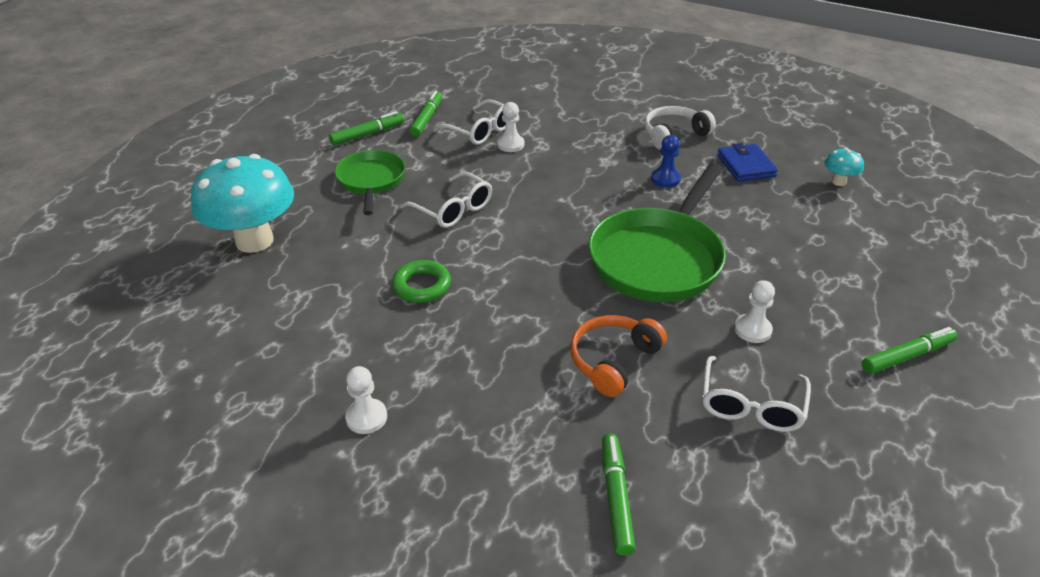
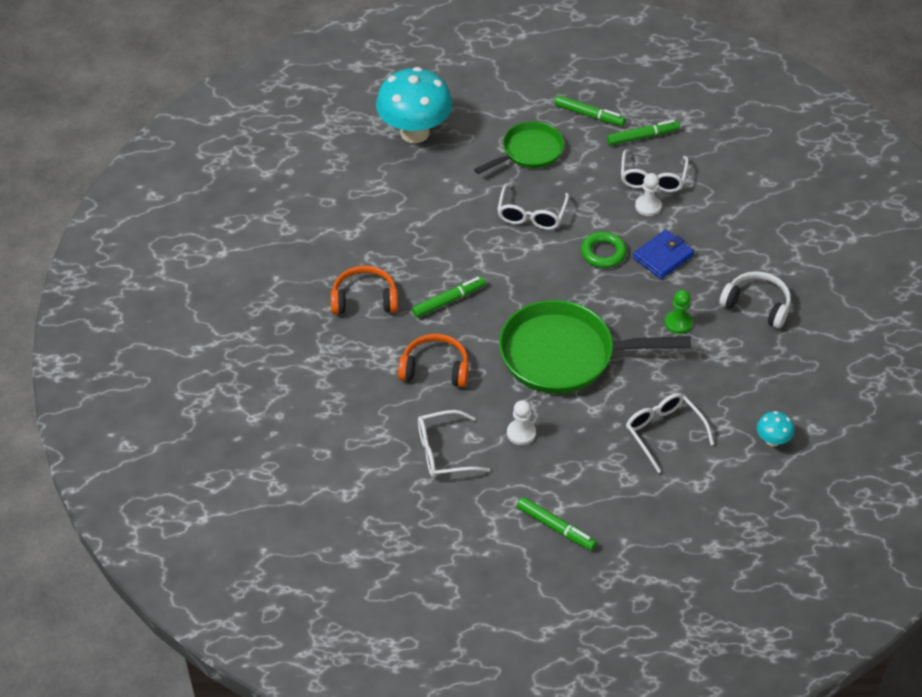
camera: 60 degrees right, 10 degrees up
white pawn [345,366,387,434] -> none
green ring [392,260,451,303] -> green ring moved to [581,232,627,268]
green marker [602,434,636,556] -> green marker moved to [412,277,486,318]
blue pawn [651,135,681,187] -> green pawn [665,290,693,334]
blue wallet [717,143,778,182] -> blue wallet moved to [633,230,694,279]
none -> orange headphones [331,266,398,314]
none -> white glasses [626,393,714,473]

